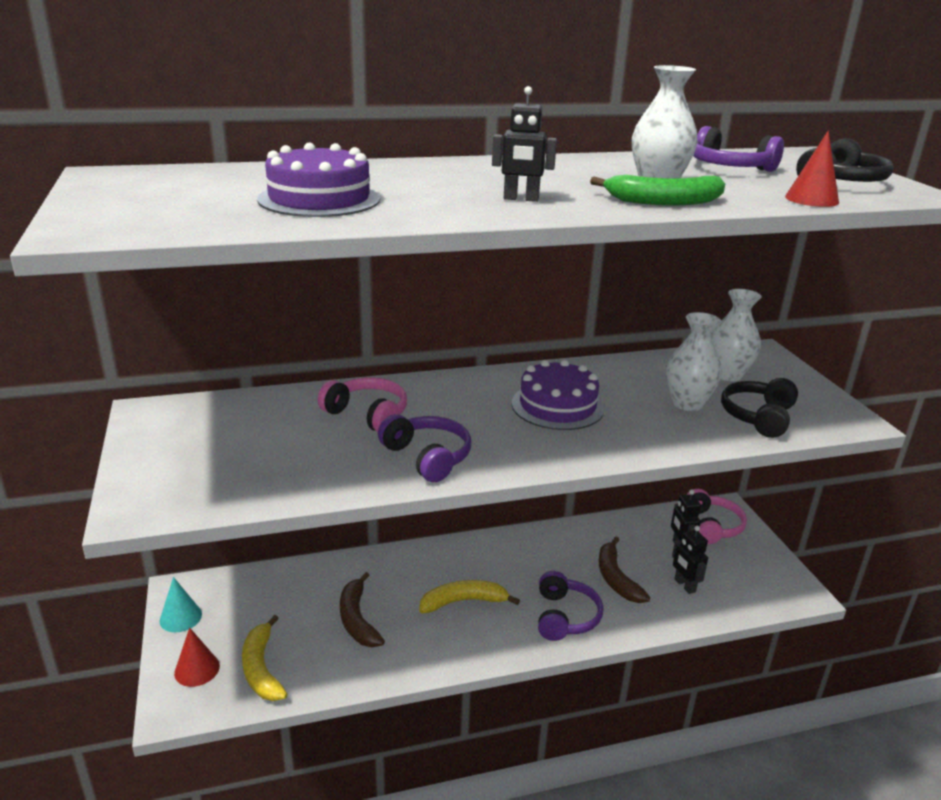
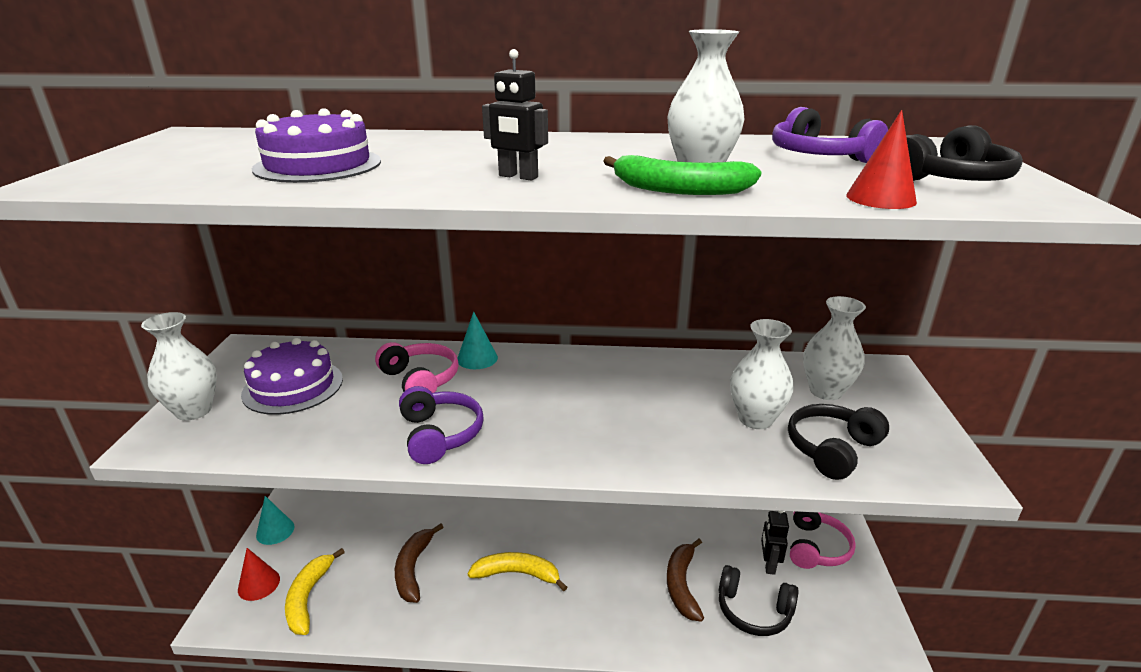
camera: 20 degrees right, 0 degrees up
purple cake [512,360,605,430] -> purple cake moved to [241,338,343,415]
purple headphones [538,571,603,641] -> none
black robot [672,526,708,594] -> black headphones [719,565,799,636]
none -> white vase [141,312,217,421]
none -> turquoise cone [457,312,498,369]

